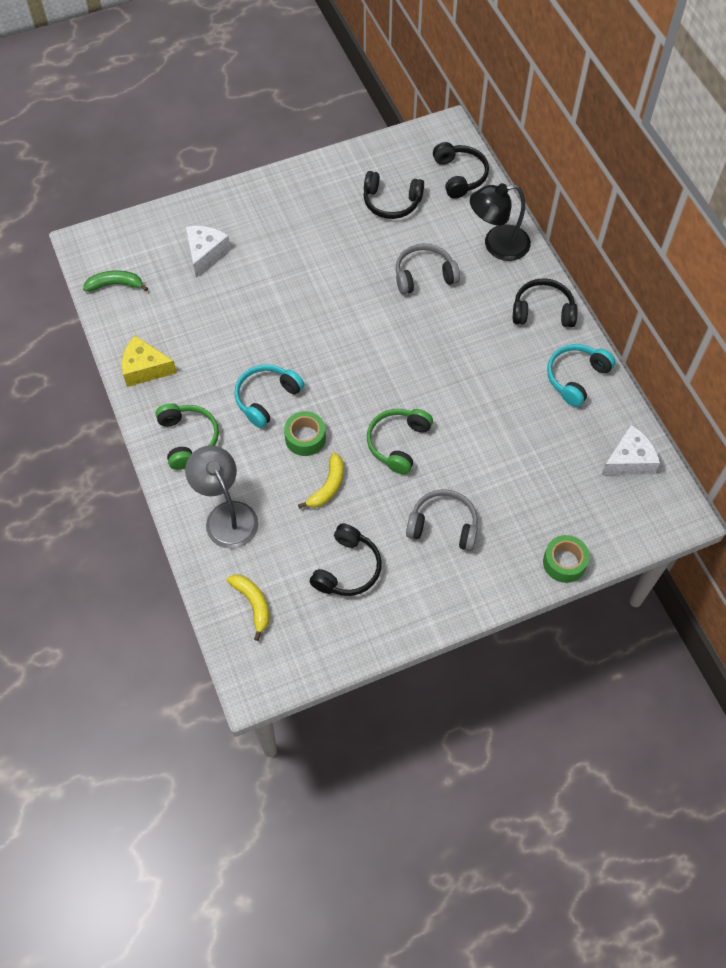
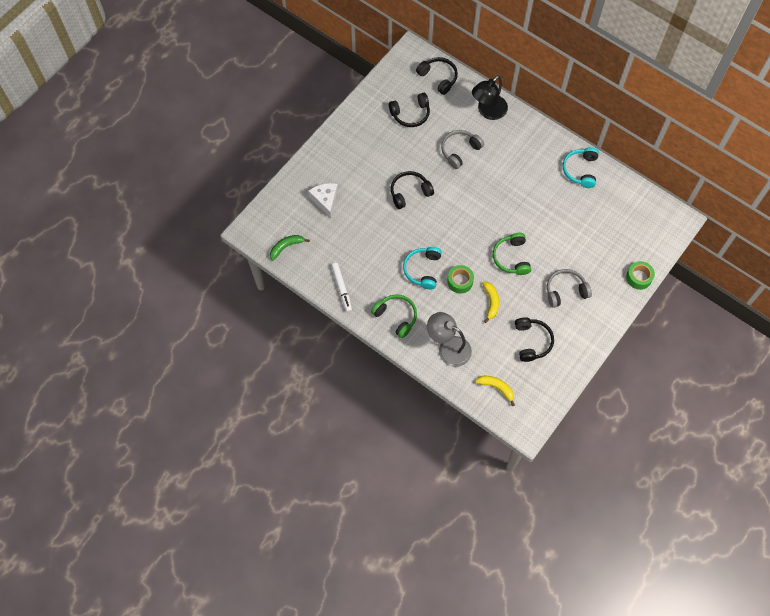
camera: 30 degrees left, 5 degrees up
yellow cheese [122,336,177,387] -> white marker [331,263,352,312]
black headphones [513,278,578,327] -> black headphones moved to [391,171,434,209]
white cheese [601,425,660,475] -> none

